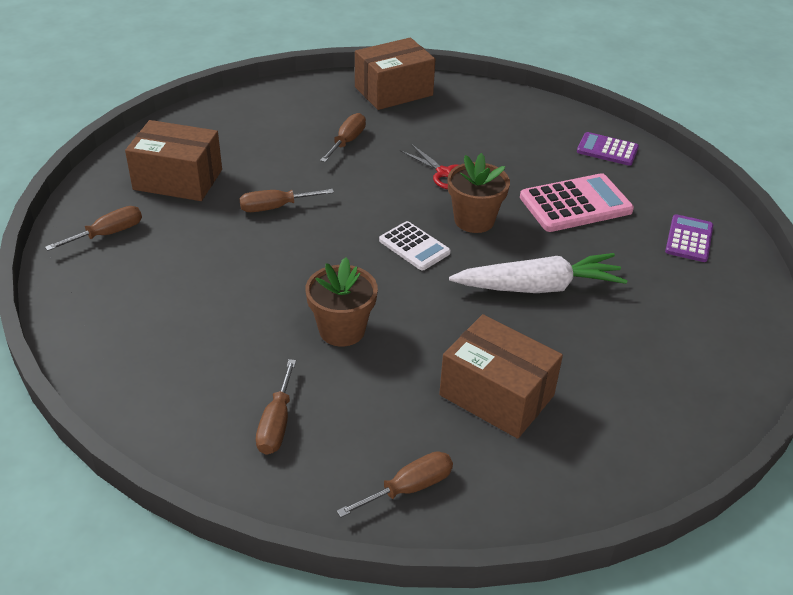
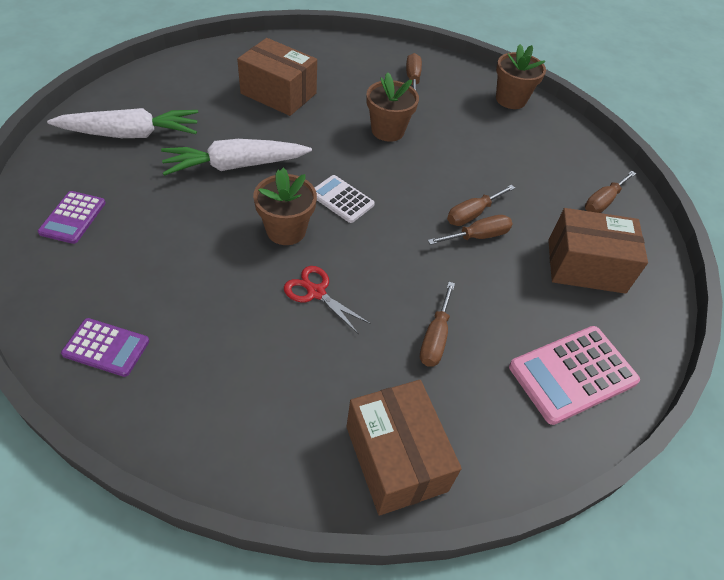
camera: 170 degrees right, 10 degrees up
brown screwdriver [337,451,453,518] -> brown screwdriver moved to [447,185,515,226]
brown box [355,38,435,110] -> brown box turned 75 degrees counterclockwise [346,380,462,516]
pink calculator [520,173,634,232] -> pink calculator moved to [509,326,640,425]
none -> white carrot [47,108,198,138]
none -> brown flower pot [496,44,546,109]

